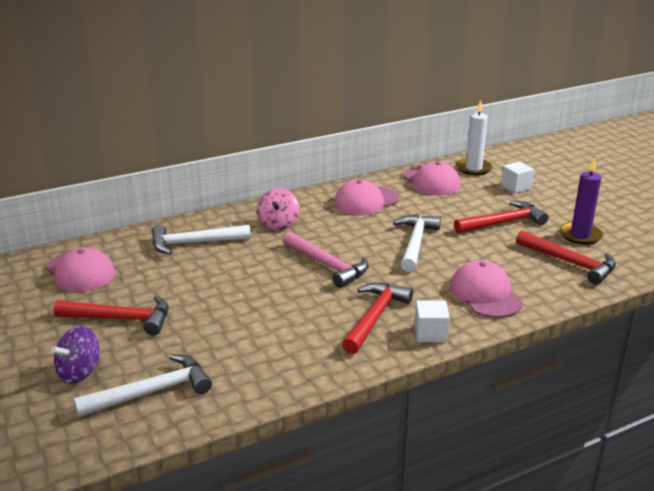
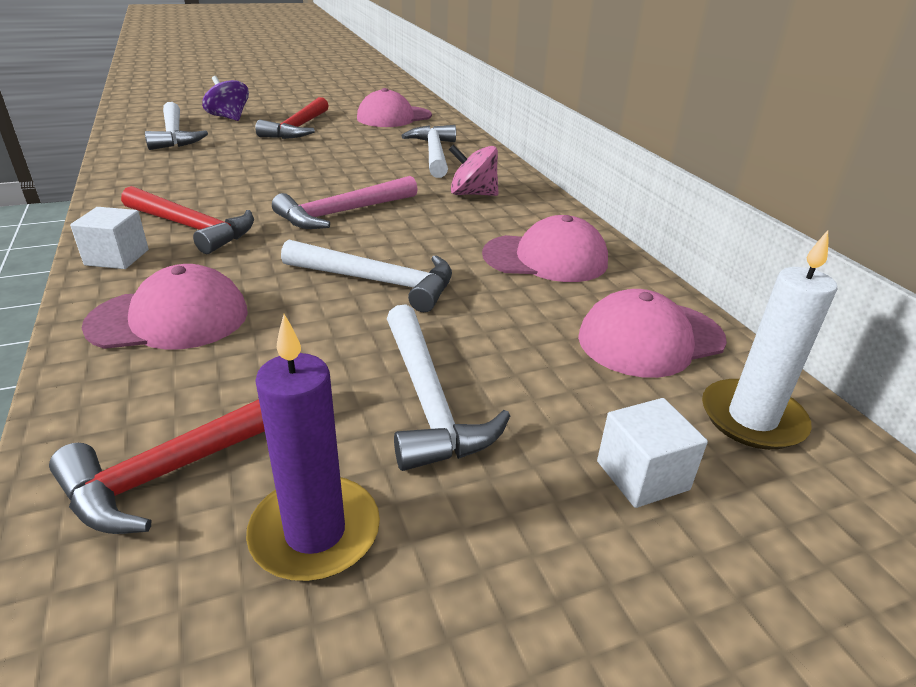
camera: 95 degrees right, 5 degrees up
pink cap [334,180,399,215] -> pink cap turned 120 degrees clockwise [482,215,608,282]
red hammer [454,201,549,234] -> white hammer [387,304,510,471]

